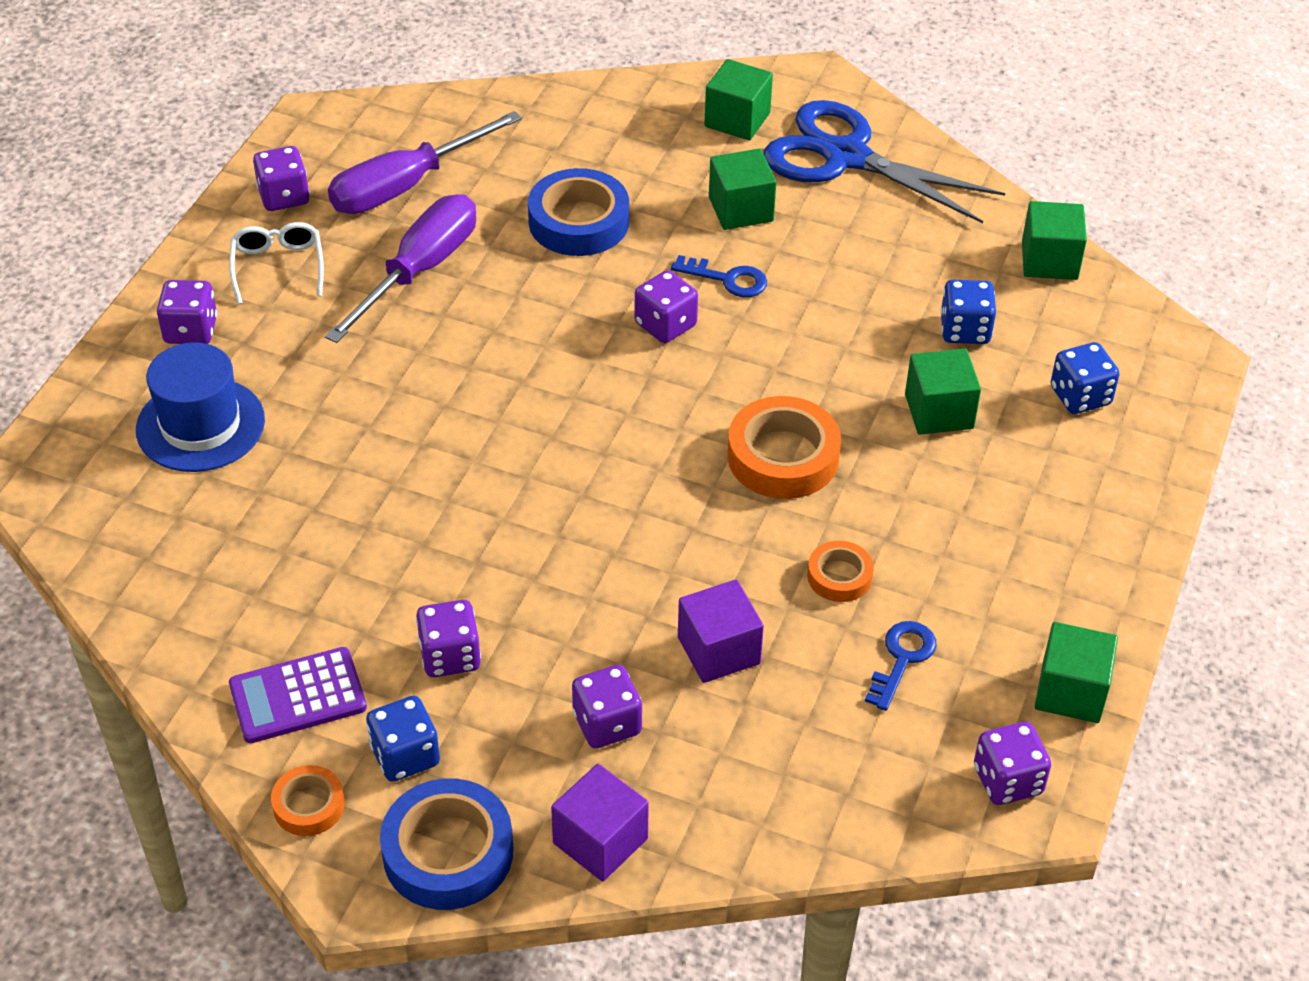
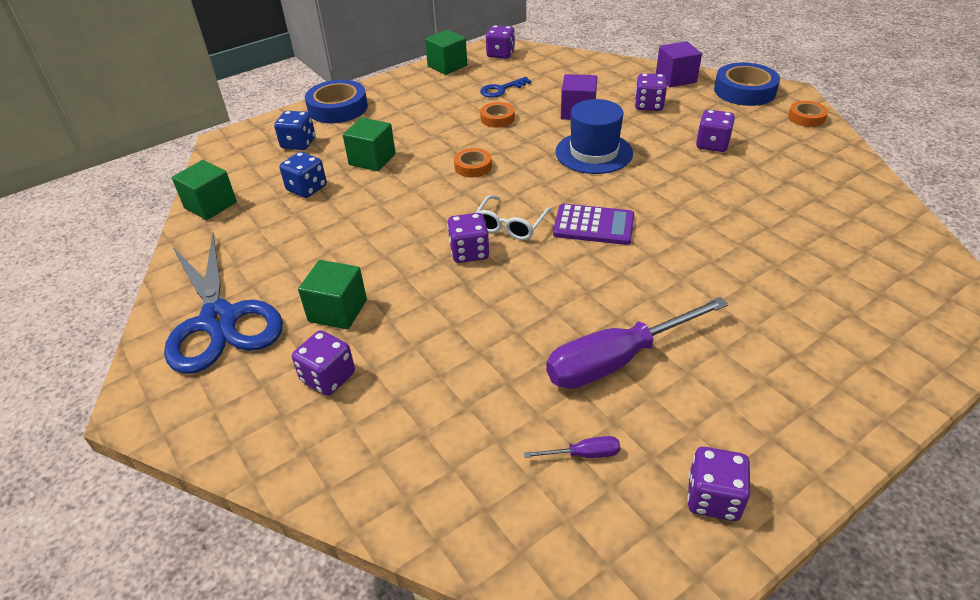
camera: 145 degrees left, 5 degrees down
blue hat [136,342,265,472] -> blue hat moved to [555,99,633,174]
purple dice [157,280,217,344] -> purple dice moved to [292,330,355,396]
white glasses [229,222,324,304] -> white glasses moved to [476,195,551,240]
purple calculator [229,647,367,743] -> purple calculator moved to [553,204,634,245]
purple screwdriver [328,111,522,214] -> purple screwdriver [524,436,620,458], size x0.41
blue dice [366,696,440,782] -> none
blue tape [528,168,629,256] -> blue tape moved to [305,80,368,123]
blue key [671,255,767,297] -> none
green cube [704,59,773,140] -> none
orange tape [728,396,841,499] -> orange tape [454,148,492,177], size x0.55

